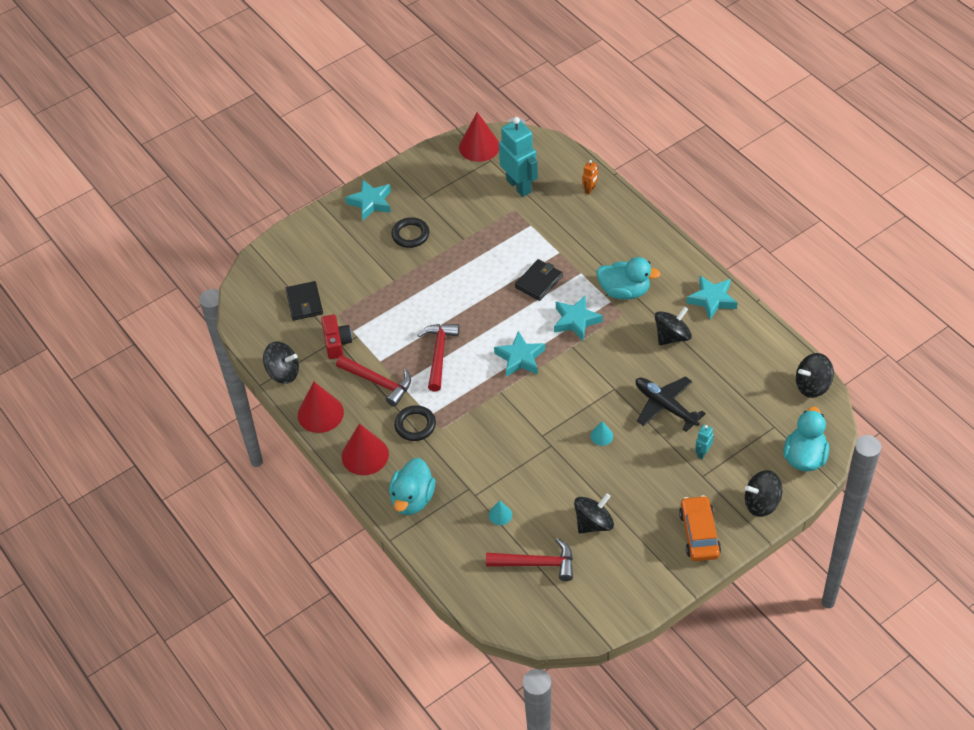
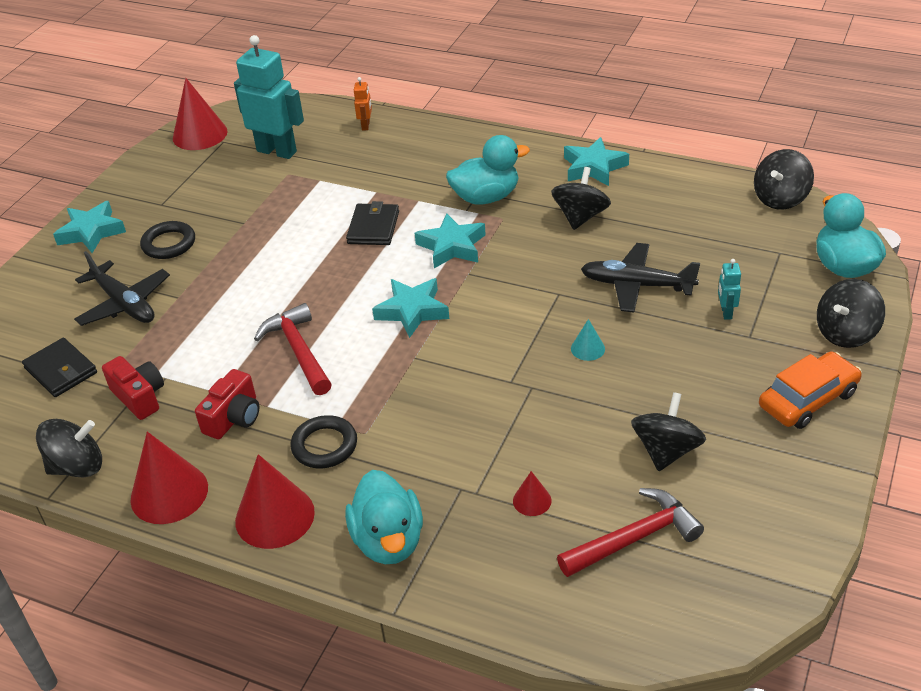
camera: 30 degrees left, 10 degrees down
red hammer [336,355,411,407] -> red camera [195,369,259,439]
turquoise cone [489,500,512,525] -> red cone [513,471,552,516]
orange car [679,495,721,561] -> orange car turned 90 degrees clockwise [759,351,862,429]
none -> black plane [74,251,170,326]

